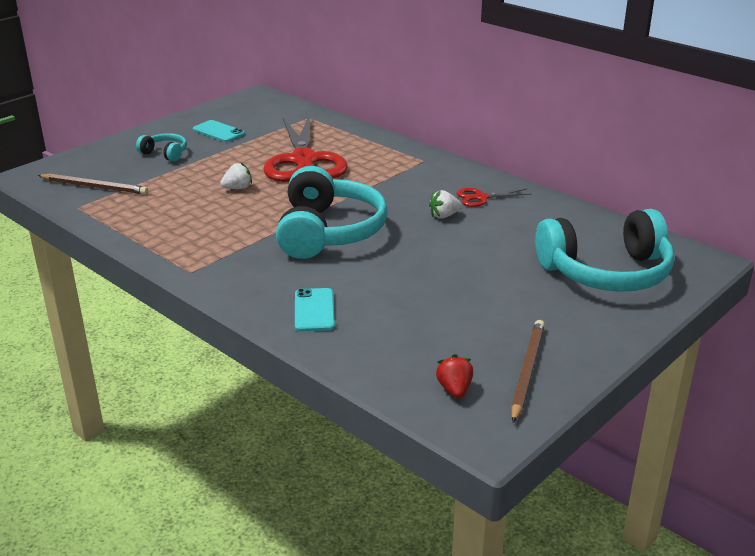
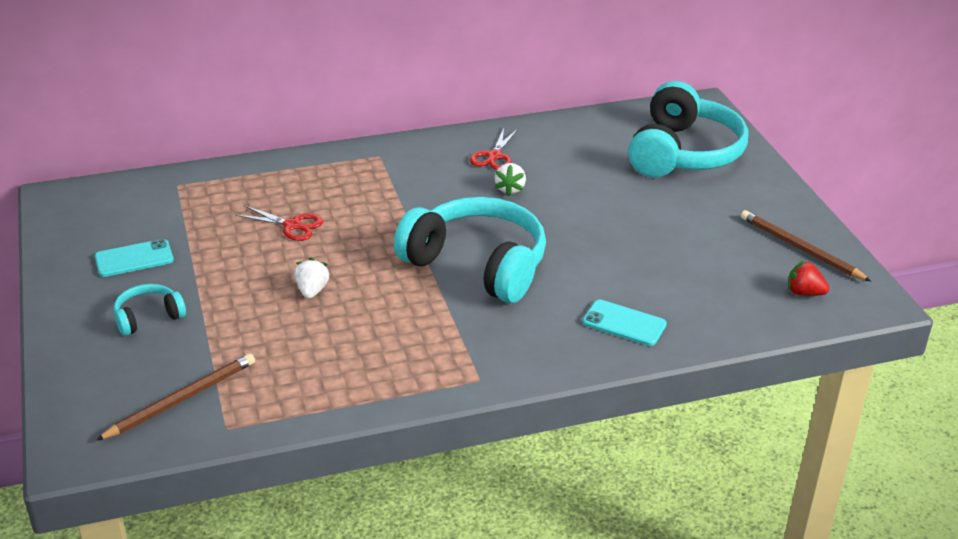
camera: 60 degrees left, 5 degrees up
red scissors [263,114,348,182] -> red scissors [235,206,323,241], size x0.43

